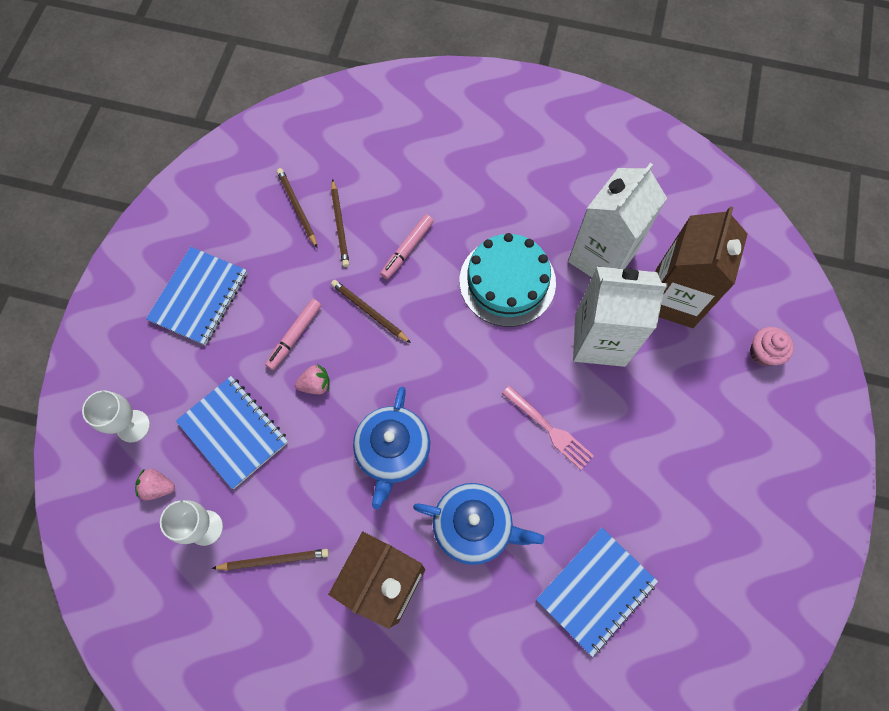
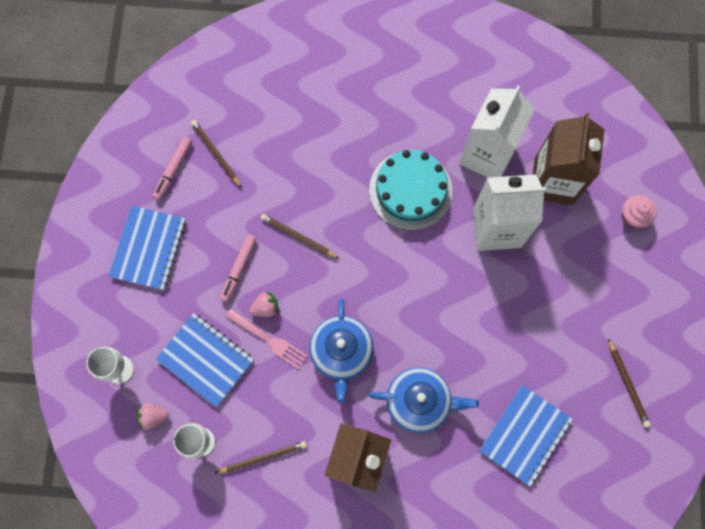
camera: 10 degrees left, 5 degrees up
brown pencil [331,179,349,267] -> brown pencil moved to [608,338,651,427]
pink marker [380,214,434,279] -> pink marker moved to [153,137,192,200]
pink fork [502,385,594,470] -> pink fork moved to [225,309,308,370]

